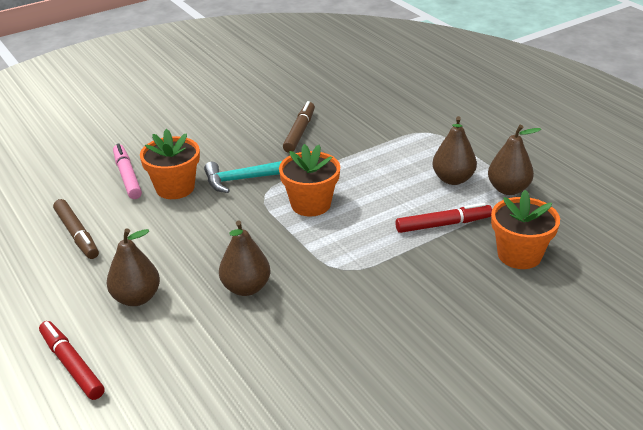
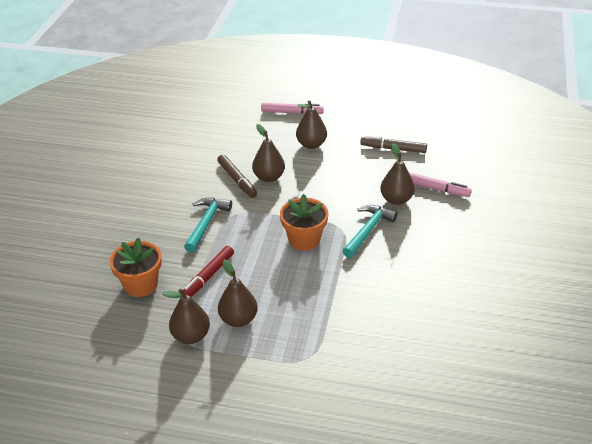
camera: 135 degrees right, 5 degrees up
red marker [39,321,105,400] -> pink marker [261,103,324,114]
orange flower pot [140,129,200,199] -> brown pear [380,143,415,205]
brown marker [283,101,315,153] -> brown marker moved to [217,155,257,198]
none -> turquoise hammer [184,198,232,253]

